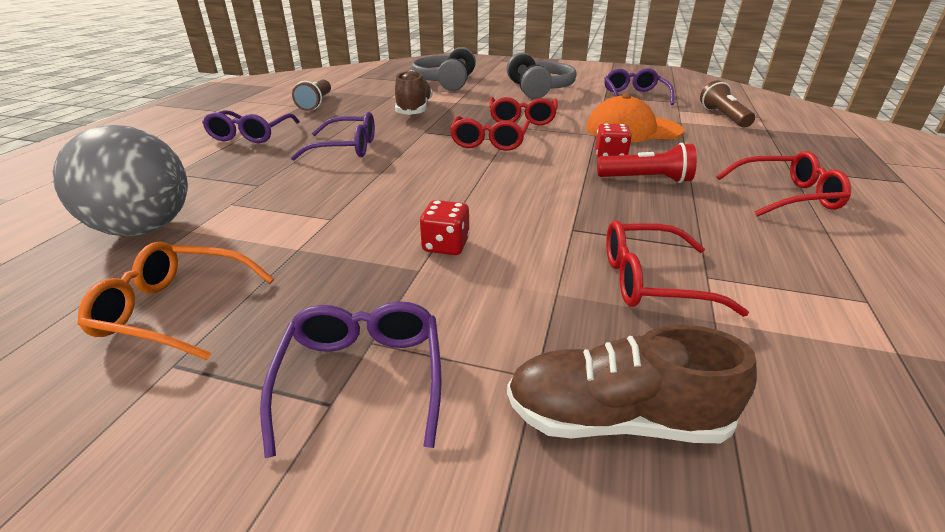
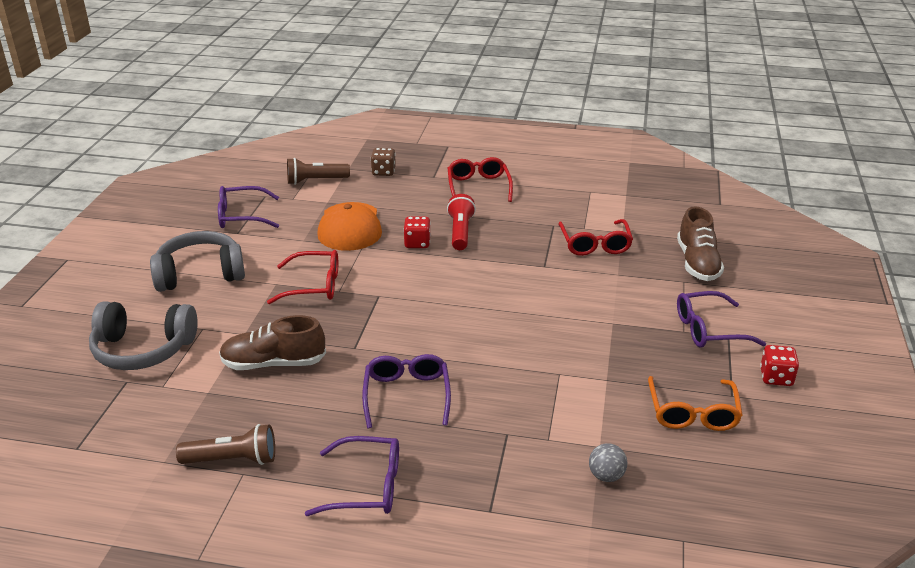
camera: 95 degrees left, 0 degrees up
grey ball [53,125,188,236] -> grey ball [589,443,627,482], size x0.41
red dice [420,200,470,255] -> red dice moved to [760,345,799,386]
red glasses [450,116,530,151] -> none
none -> brown dice [371,148,396,176]

